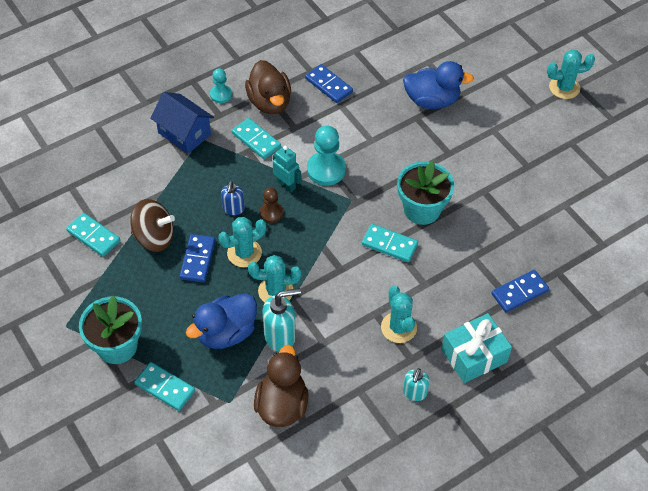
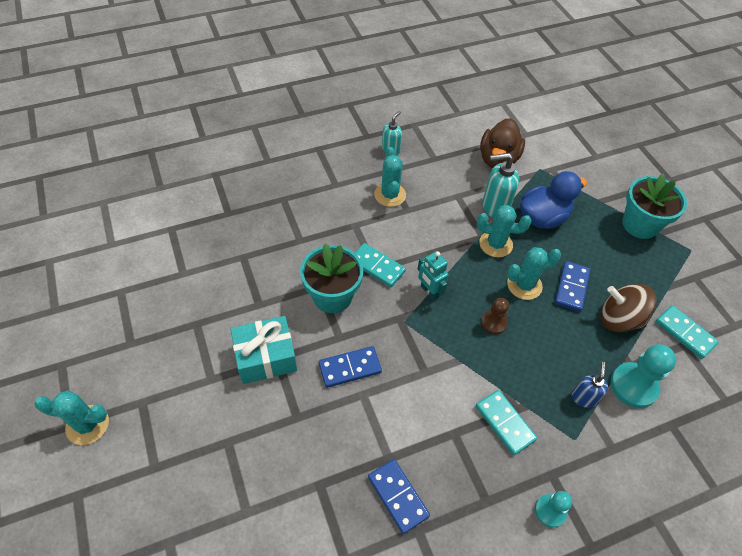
camera: 170 degrees left, 0 degrees up
turquoise domino [134,362,195,411] -> none
blue house [150,92,214,154] -> none
blue soap dispenser [221,181,245,215] -> blue soap dispenser moved to [572,362,608,408]
brown duck [245,60,291,114] -> none
turquoise robot [273,146,301,192] -> turquoise robot moved to [417,251,449,301]
turquoise pawn [307,125,346,186] -> turquoise pawn moved to [611,344,676,408]
blue duck [403,61,474,109] -> none
turquoise gift [441,313,512,383] -> turquoise gift moved to [231,316,297,384]
blue domino [491,270,549,312] -> blue domino moved to [319,346,382,388]

